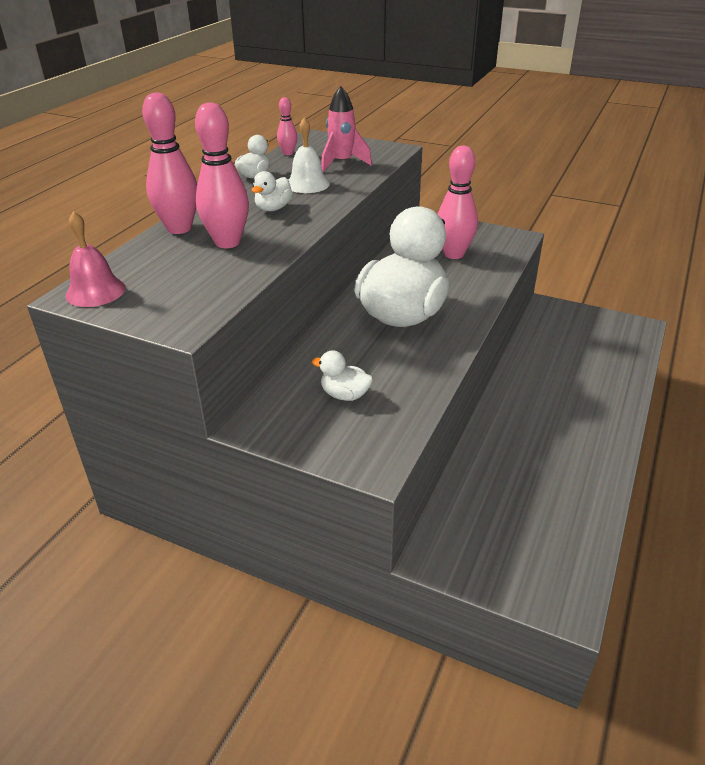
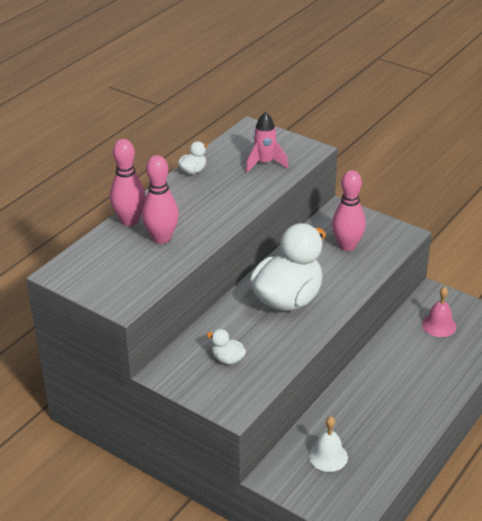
camera: 10 degrees right, 0 degrees up
pink bell [65,211,125,307] -> pink bell moved to [422,287,457,337]
white duck [252,171,293,211] -> none
pink bowling pin [277,97,297,155] -> none
white bell [289,117,330,193] -> white bell moved to [309,416,348,472]

